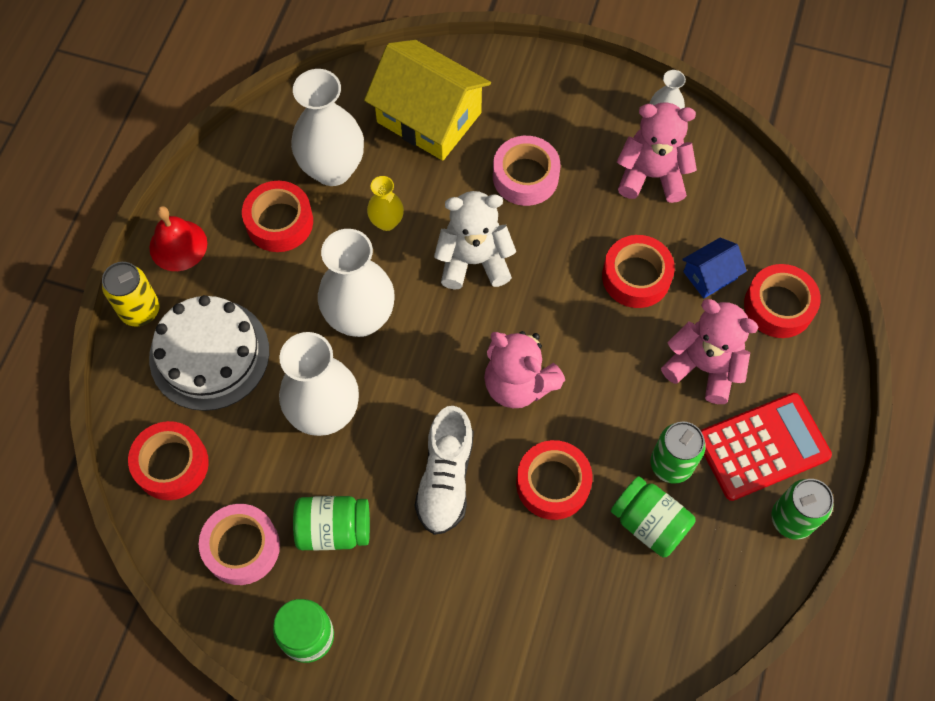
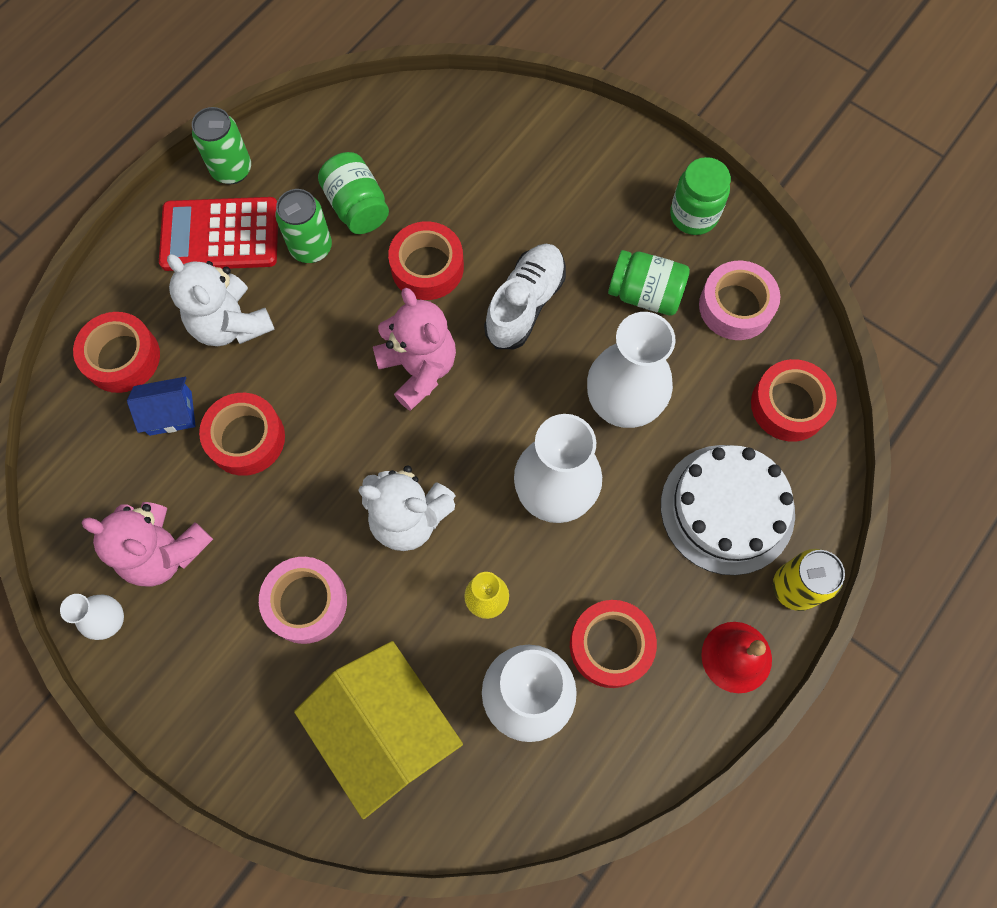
camera: 160 degrees left, 5 degrees up
pink teddy bear [661,299,759,404] -> white teddy bear [167,254,275,346]

